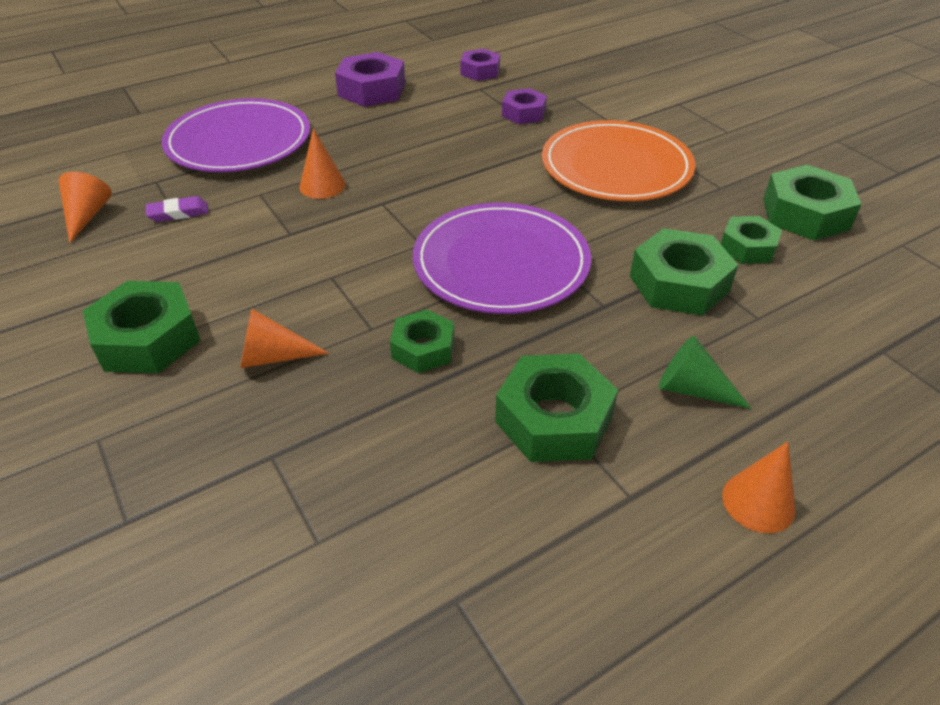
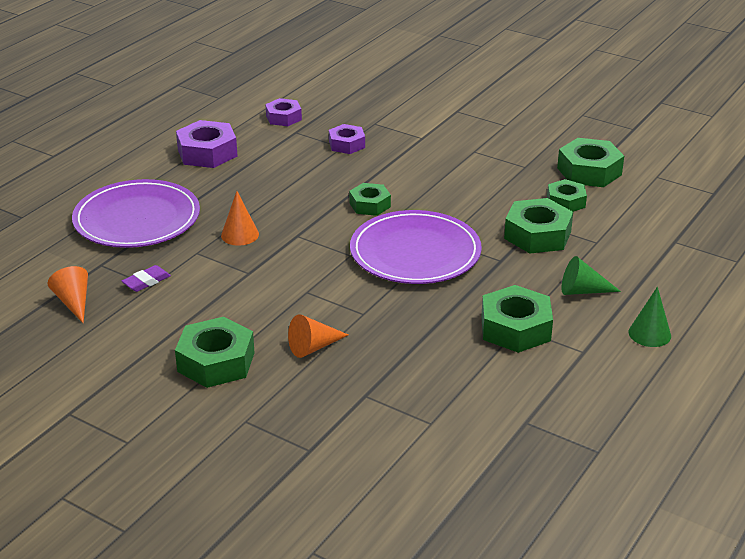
camera: 25 degrees left, 10 degrees down
green nut [390,309,454,373] -> green nut moved to [349,183,391,216]
orange plate [542,120,695,201] -> none
orange cone [722,442,796,533] -> green cone [628,287,671,347]

